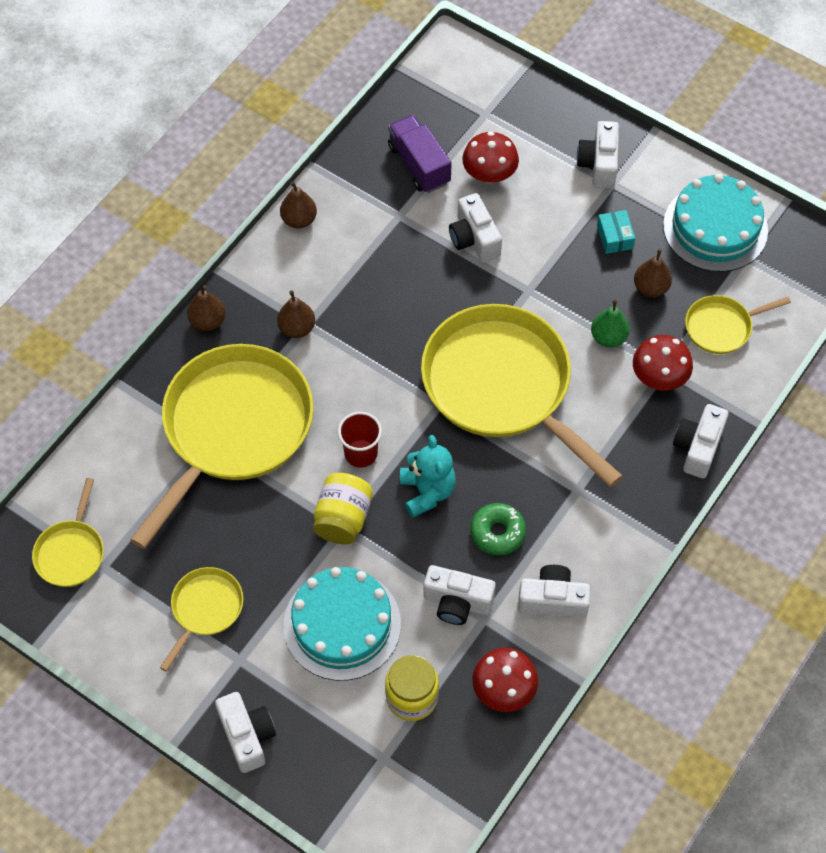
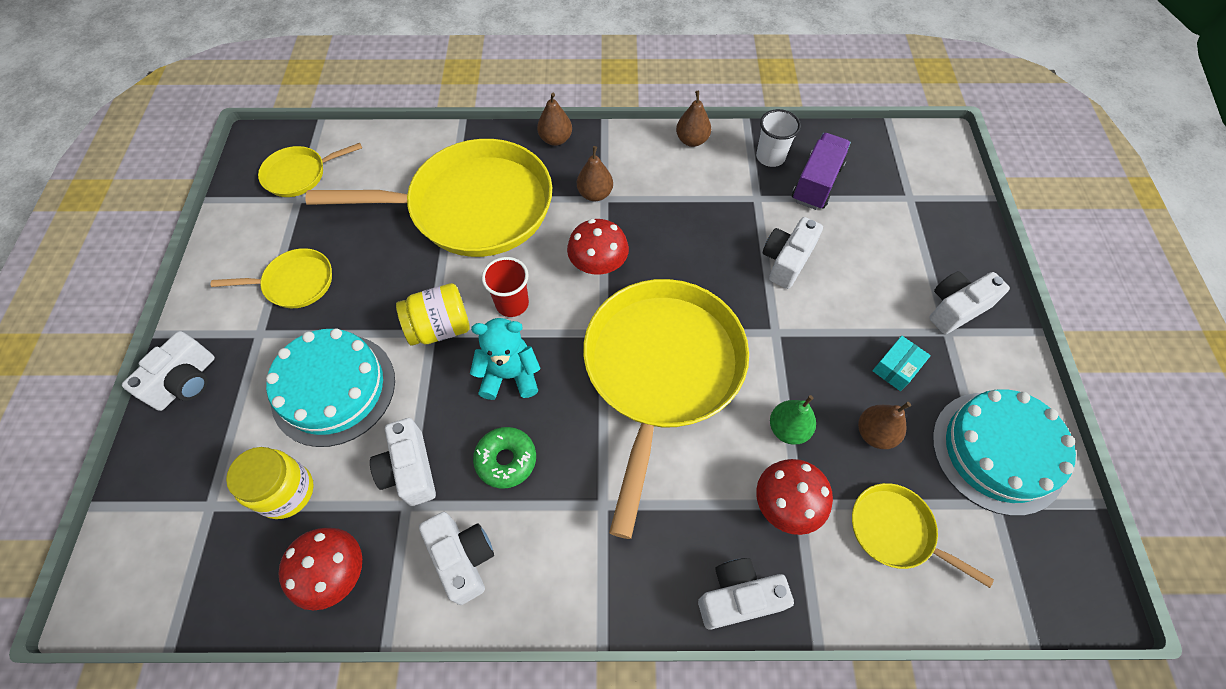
camera: 55 degrees right, 0 degrees up
turquoise teddy bear [400,435,456,518] -> turquoise teddy bear turned 135 degrees counterclockwise [470,318,540,400]
red mushroom [462,131,519,183] -> red mushroom moved to [567,219,629,275]
none -> white cup [756,109,801,167]

